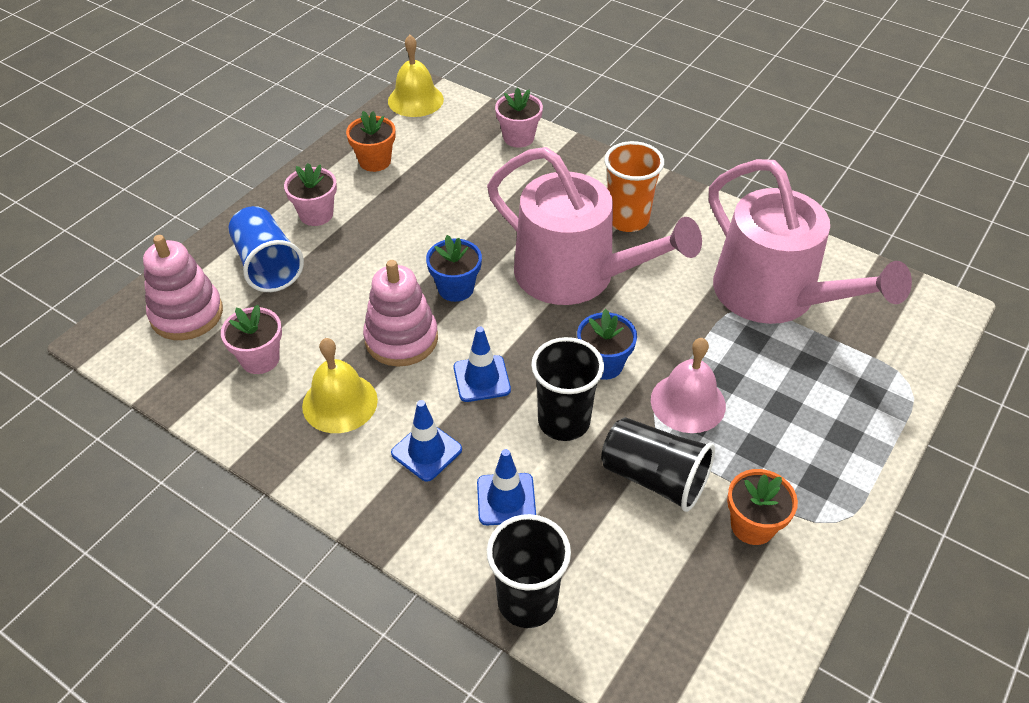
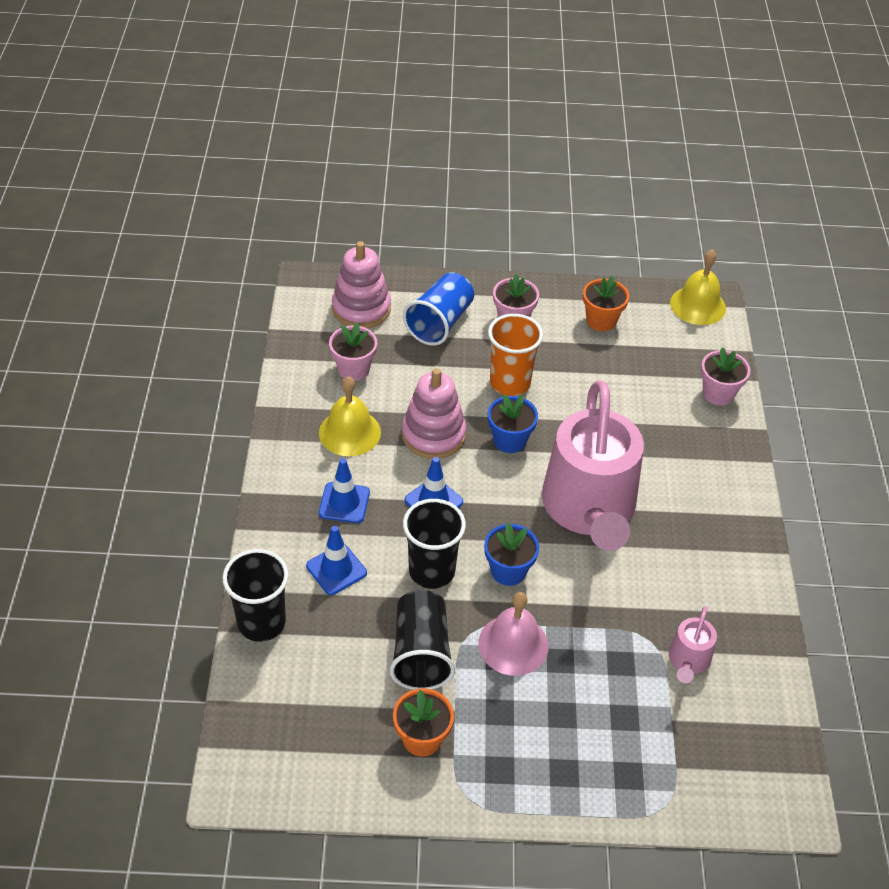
camera: 55 degrees right, 0 degrees up
orange cup [605,141,664,232] -> orange cup moved to [488,314,543,396]
pink watering can [709,159,912,324] -> pink watering can [669,606,717,683], size x0.42

